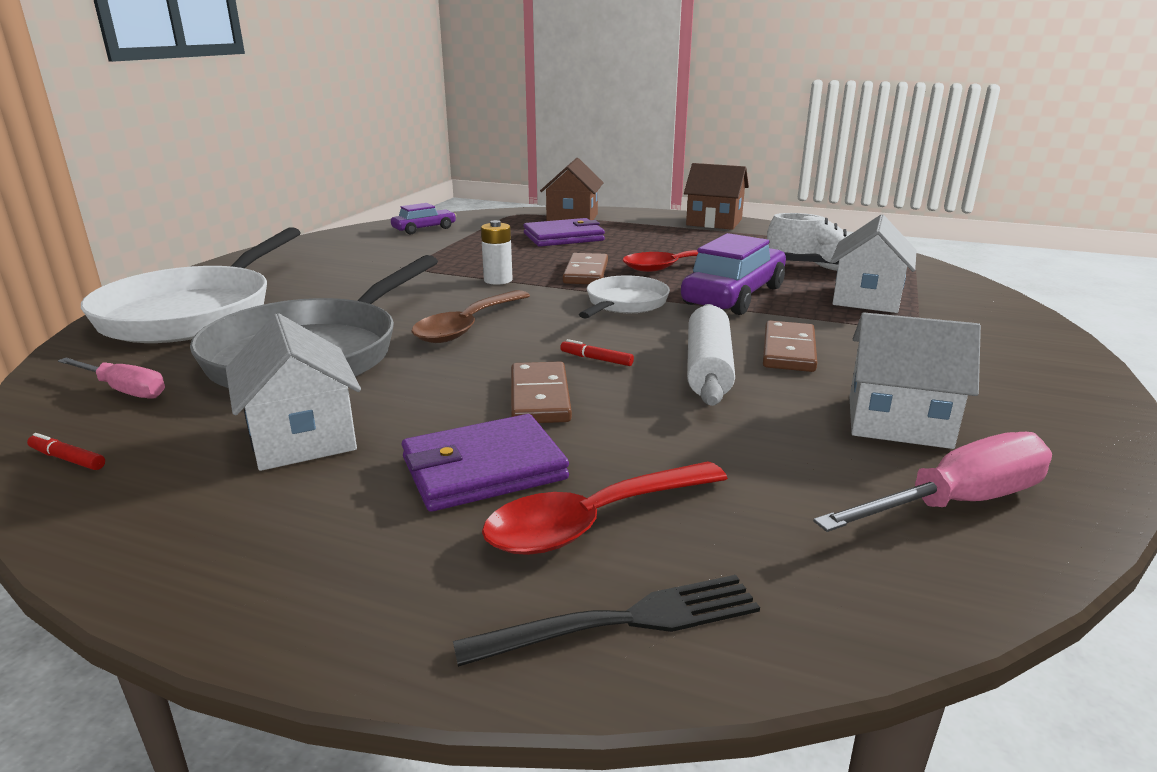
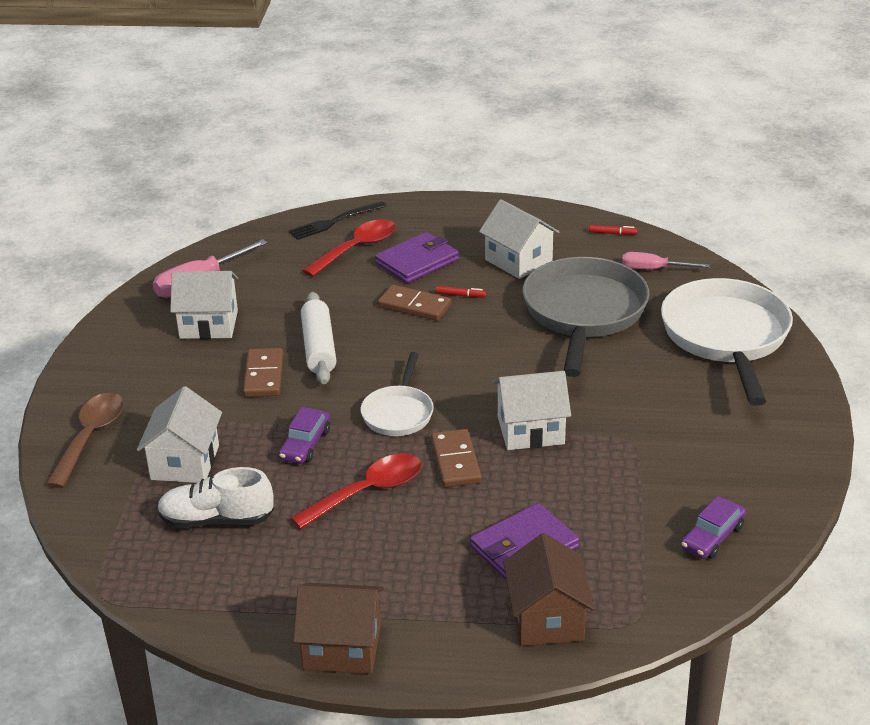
camera: 165 degrees right, 10 degrees up
brown spoon [411,290,530,343] -> brown spoon moved to [46,393,124,488]
white battery [481,220,513,285] -> white house [493,371,571,450]
brown domino [511,361,572,423] -> brown domino turned 45 degrees counterclockwise [378,285,451,321]
red marker [560,339,634,366] -> red marker moved to [435,286,486,298]
purple car [681,233,786,315] -> purple car [279,407,330,464], size x0.55

